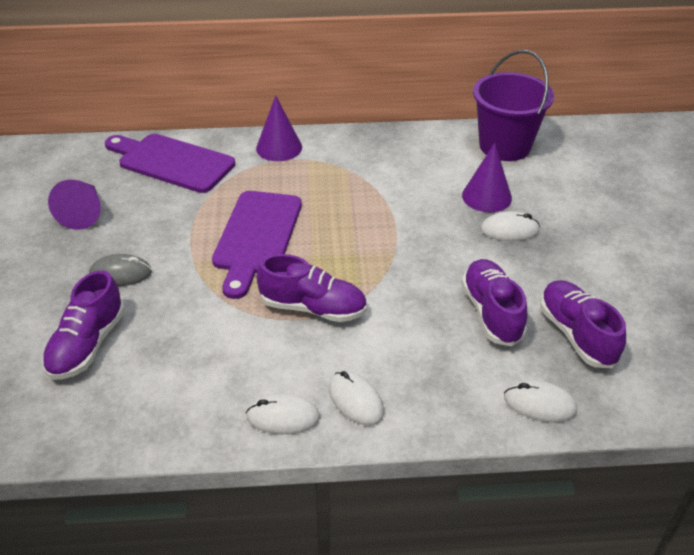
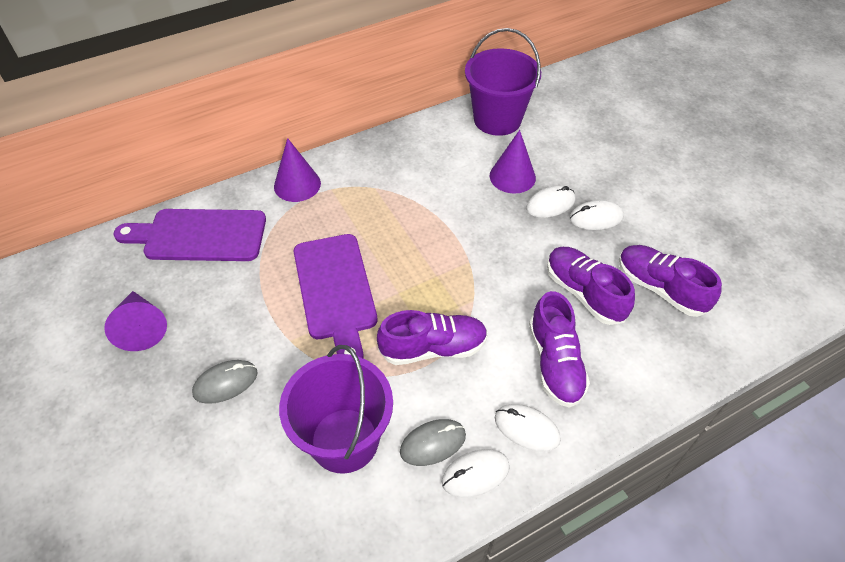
camera: 25 degrees left, 10 degrees up
purple shoe [42,270,125,380] -> purple shoe moved to [529,291,590,408]
white mouse [504,380,577,422] -> white mouse moved to [570,200,624,230]
none -> purple bucket [279,345,393,474]
none -> grey mouse [400,419,466,466]

